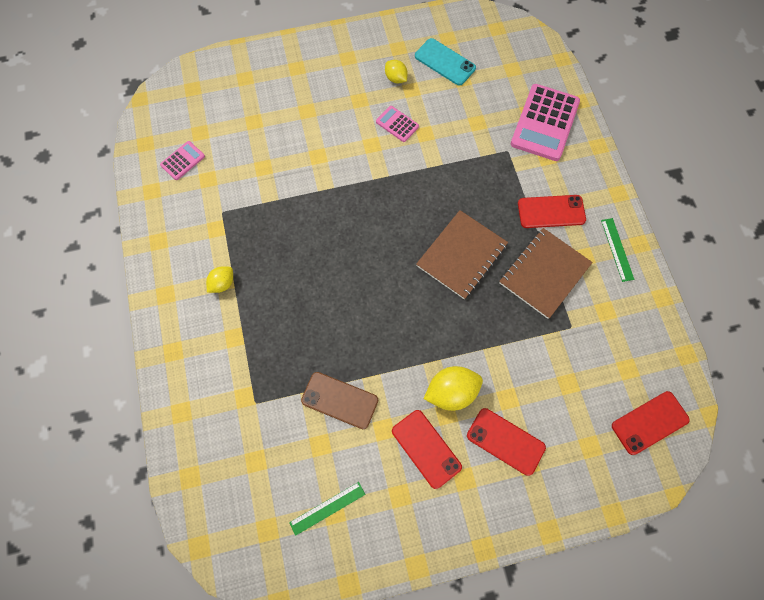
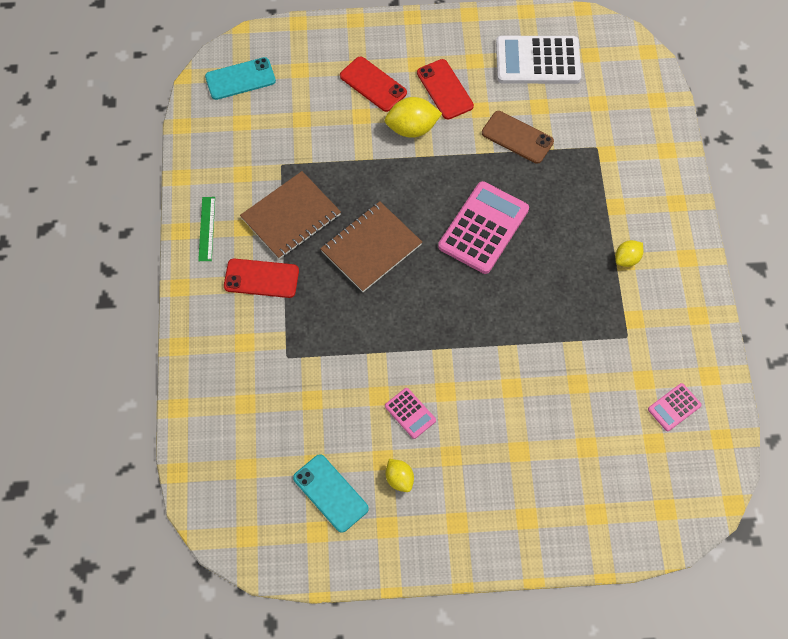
camera: 170 degrees left, 5 degrees down
green ruler [289,482,366,536] -> white calculator [496,36,581,84]
pink calculator [511,84,580,161] -> pink calculator moved to [438,181,529,274]
red phone [612,391,690,455] -> turquoise phone [205,57,276,100]

